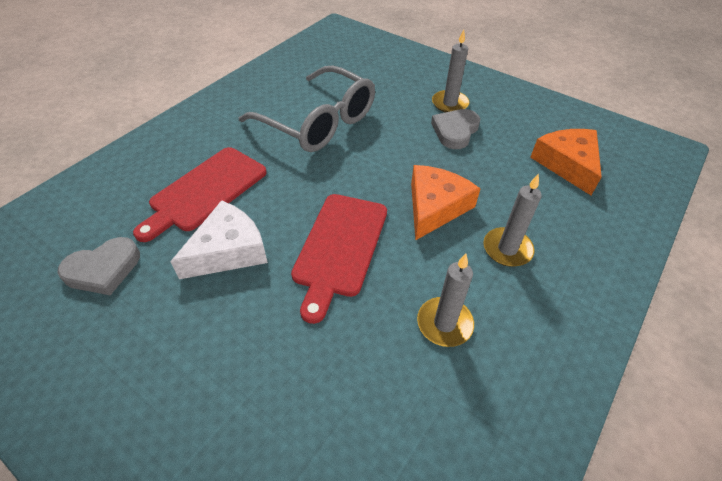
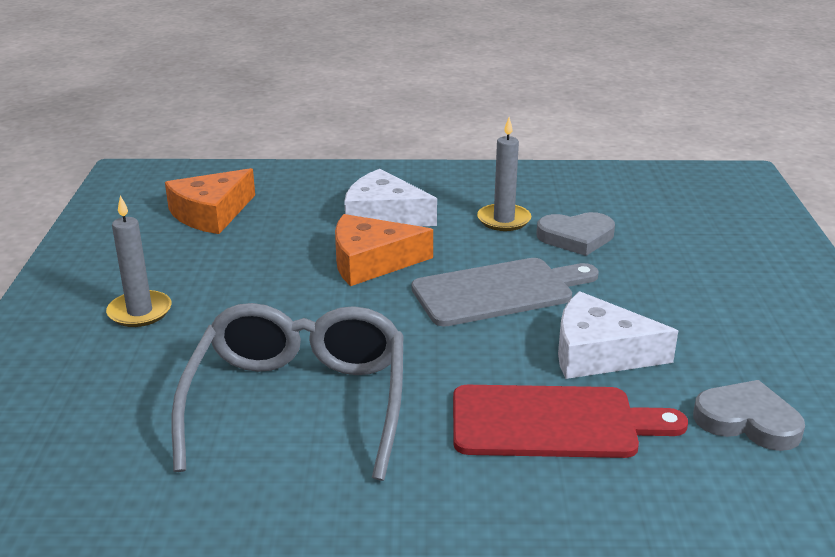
camera: 125 degrees left, 20 degrees down
red cutting board [291,194,387,324] -> grey cutting board [411,258,599,327]
grey heart [431,109,480,149] -> grey heart moved to [537,212,615,256]
grey candle [483,174,542,267] -> white cheese [344,169,437,226]

